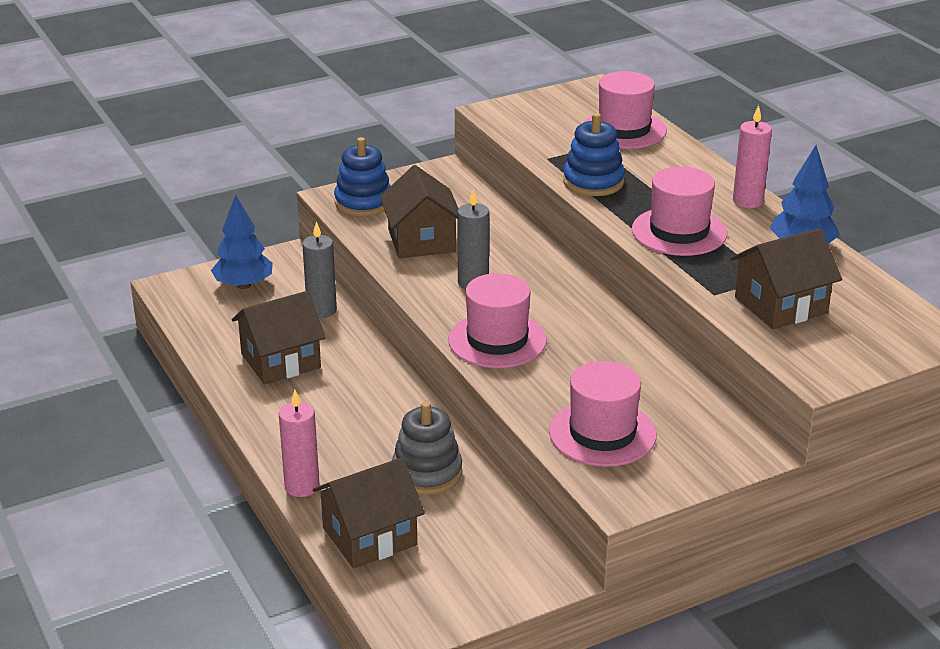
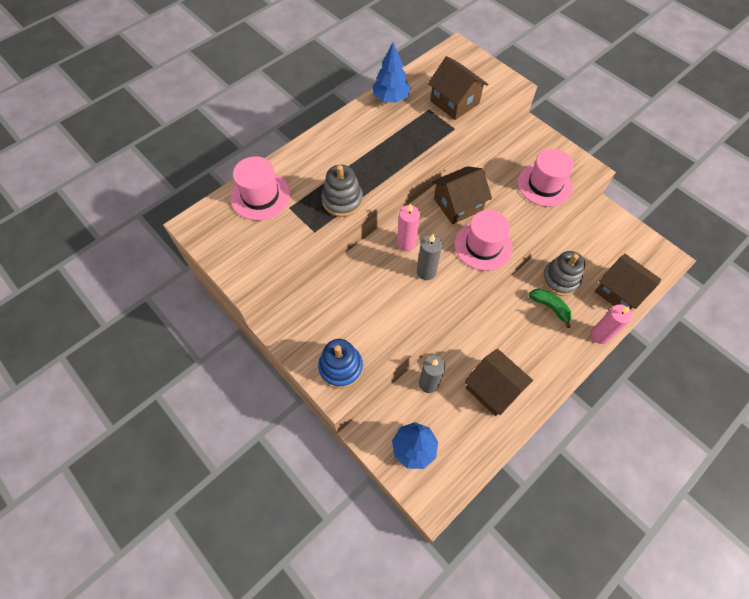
camera: 105 degrees left, 30 degrees up
brown house [380,165,459,258] -> brown house moved to [432,166,492,224]
blue stacking toy [563,113,625,196] -> grey stacking toy [322,165,363,217]
pink hat [632,166,727,256] -> none
pink candle [733,105,772,208] -> pink candle moved to [397,203,420,251]
none -> green banana [528,289,572,328]

